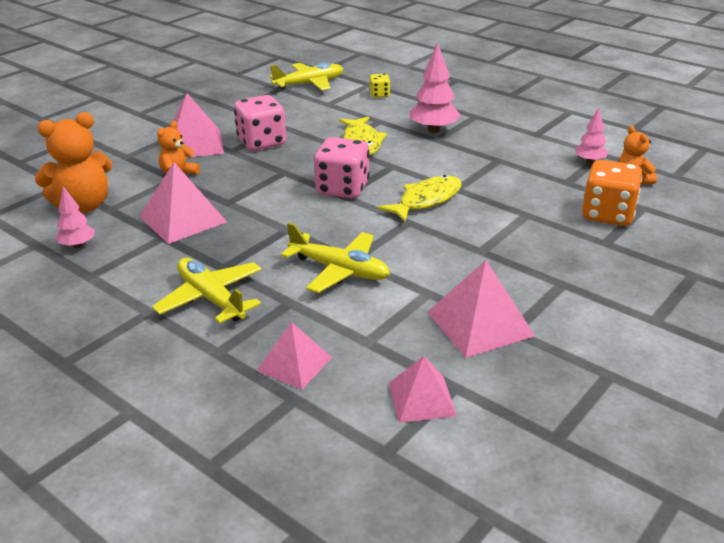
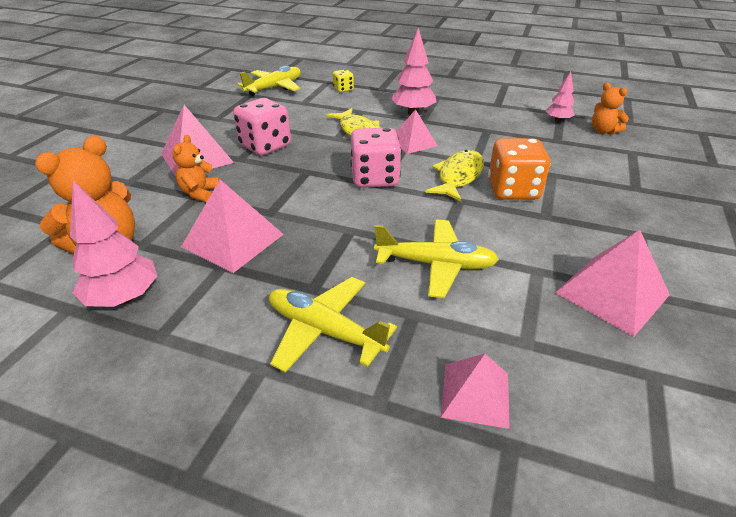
camera: 20 degrees left, 5 degrees up
pink tree [56,186,95,248] -> pink tree [70,181,157,307], size x1.67
pink pyramid [389,356,457,423] -> pink pyramid moved to [396,109,438,154]
orange dice [582,160,643,226] -> orange dice moved to [488,138,551,200]

